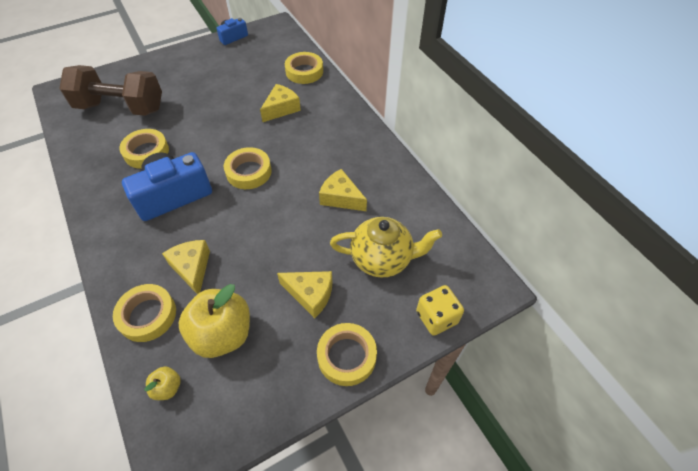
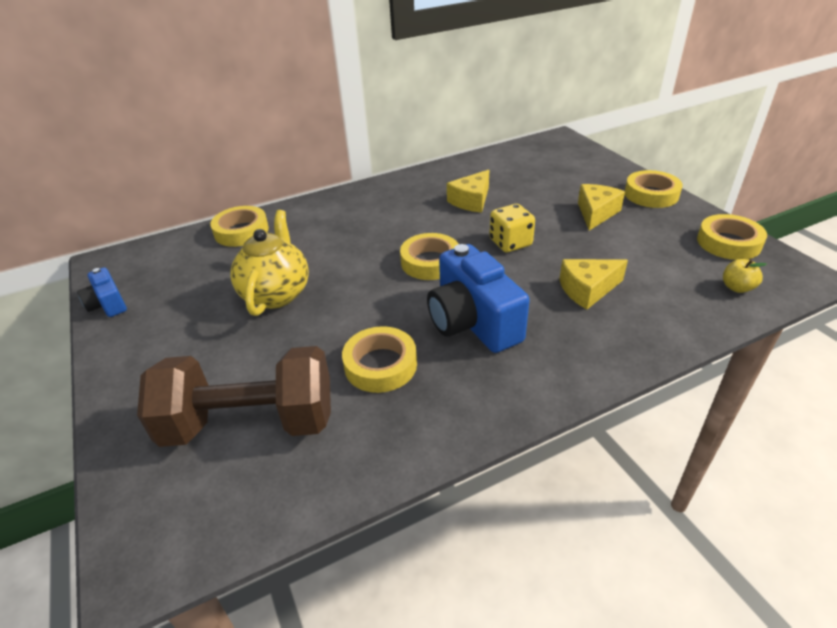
camera: 85 degrees left, 15 degrees down
brown dumbbell [59,65,162,116] -> brown dumbbell turned 75 degrees clockwise [137,346,331,447]
yellow tape [113,284,176,342] -> yellow tape moved to [697,214,767,260]
yellow apple [178,284,250,358] -> none
yellow cheese [260,84,301,122] -> none
yellow teapot [330,217,442,278] -> yellow teapot moved to [230,210,309,316]
yellow dice [416,285,464,336] -> yellow dice moved to [489,204,535,252]

